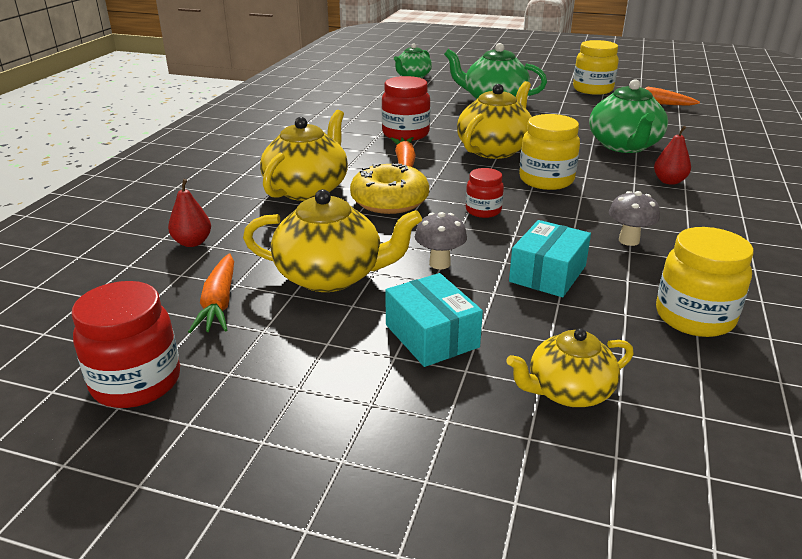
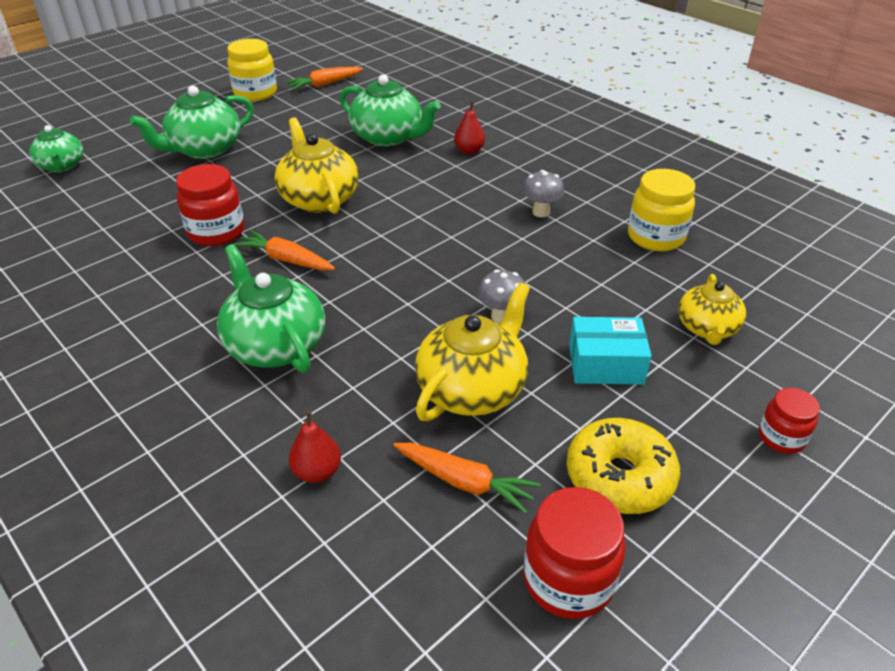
camera: 60 degrees left, 10 degrees up
yellow teapot [260,110,348,201] -> green teapot [217,244,325,373]
yellow donut [350,163,429,214] -> yellow donut moved to [567,418,680,514]
red jar [466,168,504,218] -> red jar moved to [759,388,820,454]
turquoise box [509,220,591,297] -> none
yellow jar [519,114,580,190] -> none

